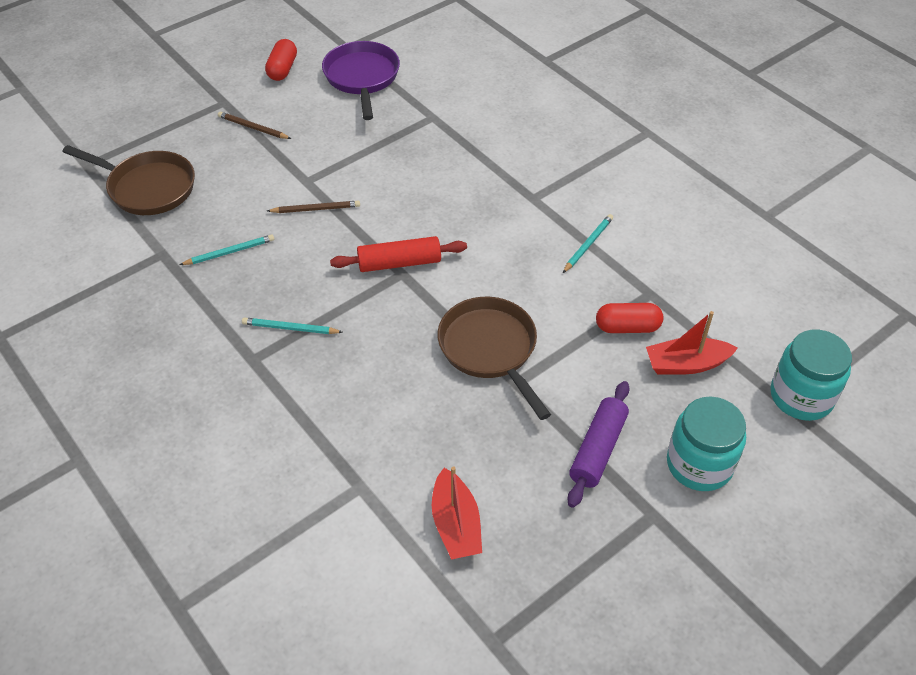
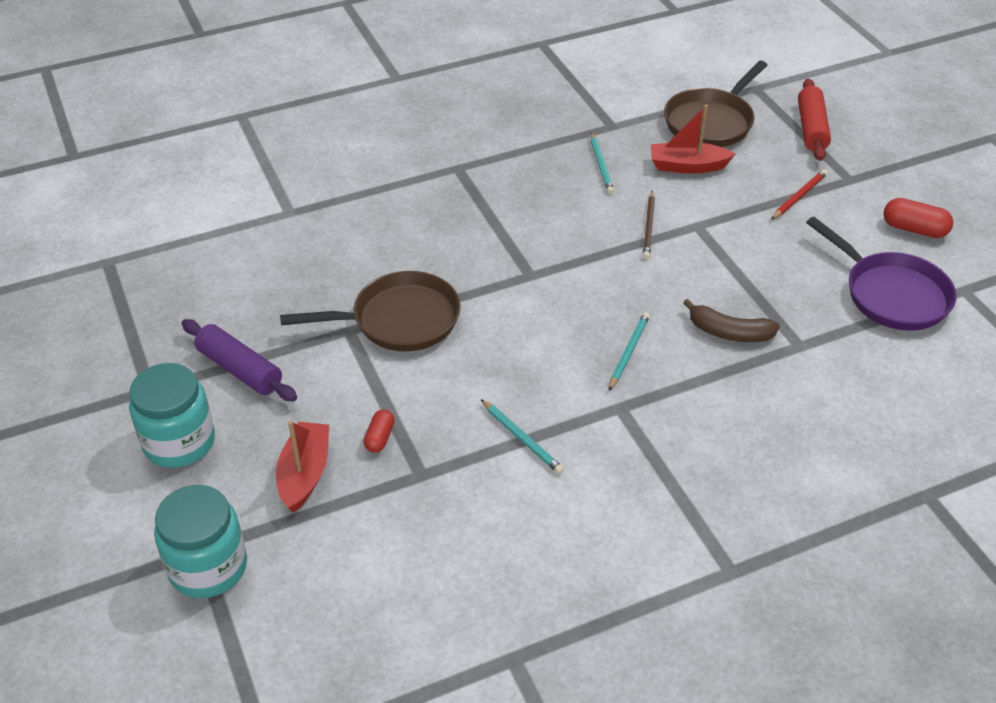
camera: 105 degrees right, 5 degrees down
brown pencil [218,111,291,139] -> red pencil [771,169,828,220]
turquoise pencil [242,317,342,334] -> turquoise pencil moved to [609,312,650,391]
purple pan [322,41,400,120] -> purple pan turned 45 degrees clockwise [806,217,957,331]
red rolling pin [330,236,467,272] -> red rolling pin moved to [798,78,831,161]
red boat [432,466,482,560] -> red boat moved to [651,105,735,174]
red capsule [596,303,663,333] -> red capsule [364,409,395,453], size x0.63
none -> brown banana [683,299,780,342]

